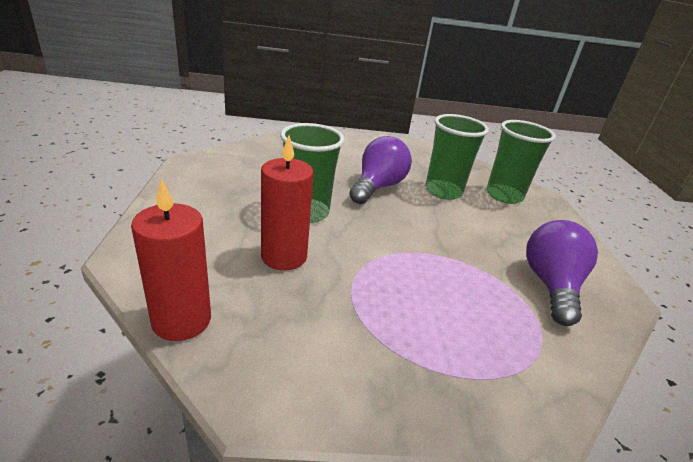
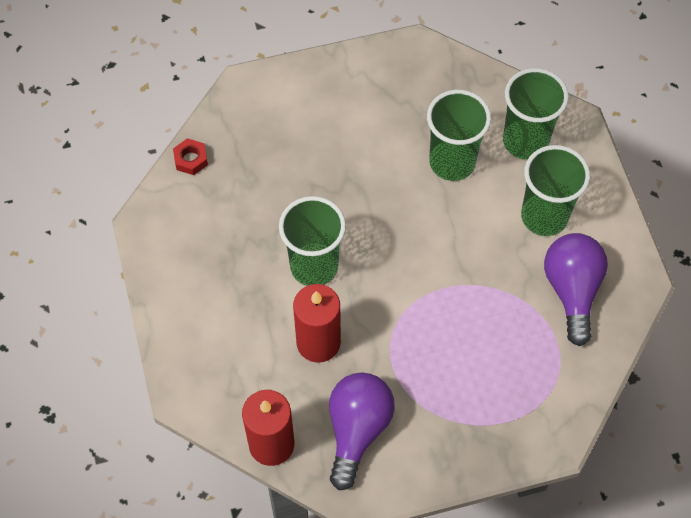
camera: 10 degrees left, 30 degrees up
purple light bulb [349,136,412,204] -> purple light bulb moved to [329,372,395,491]
none -> red nut [173,138,208,175]
none -> green cup [521,145,590,236]

